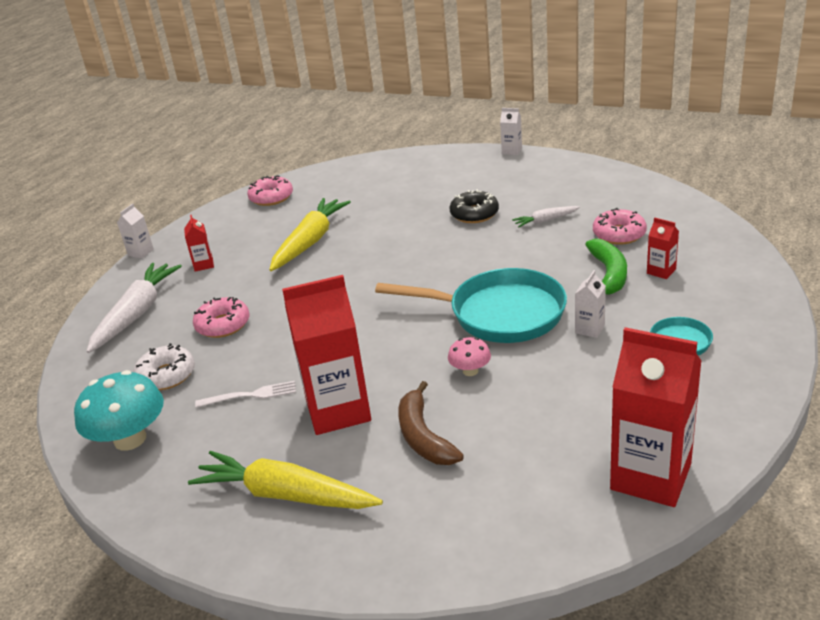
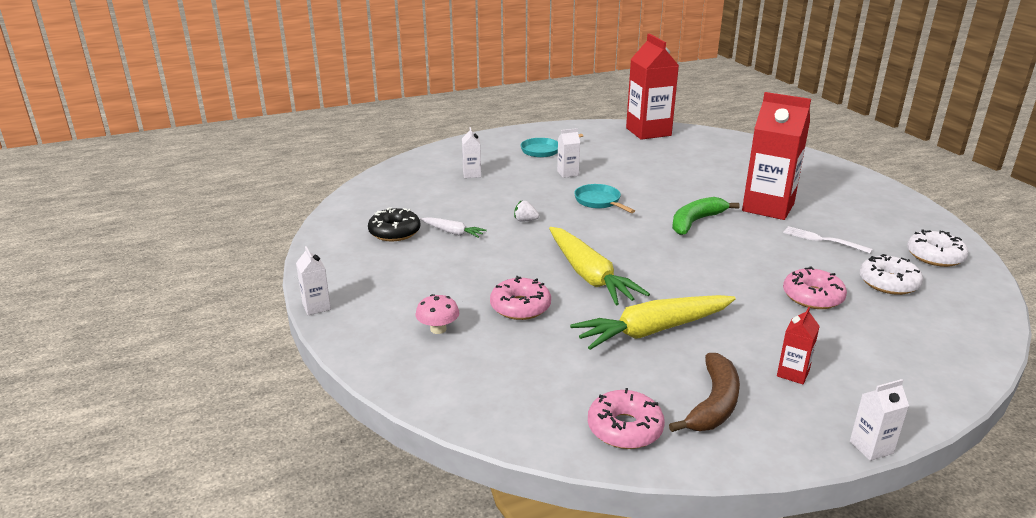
camera: 140 degrees left, 5 degrees down
turquoise mushroom [74,370,164,451] -> white donut [907,229,969,267]
white carrot [86,263,182,353] -> none
yellow carrot [188,451,383,509] -> yellow carrot moved to [549,227,650,305]
turquoise pan [375,268,567,343] -> turquoise pan [574,184,635,213], size x0.49
brown banana [398,381,464,465] -> brown banana moved to [669,353,740,432]
pink mushroom [448,337,491,376] -> pink mushroom moved to [416,294,459,334]
black donut [450,189,499,223] -> black donut moved to [368,207,420,241]
green banana [585,239,627,295] -> green banana moved to [672,197,740,235]
pink donut [593,208,647,245] -> pink donut moved to [490,276,551,320]
red carton [647,217,679,279] -> white carton [462,127,481,178]
none -> white strawberry [514,200,539,222]

